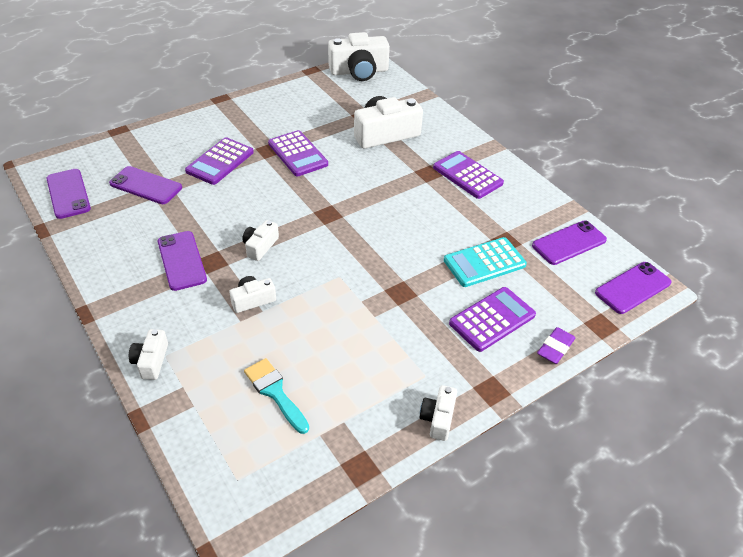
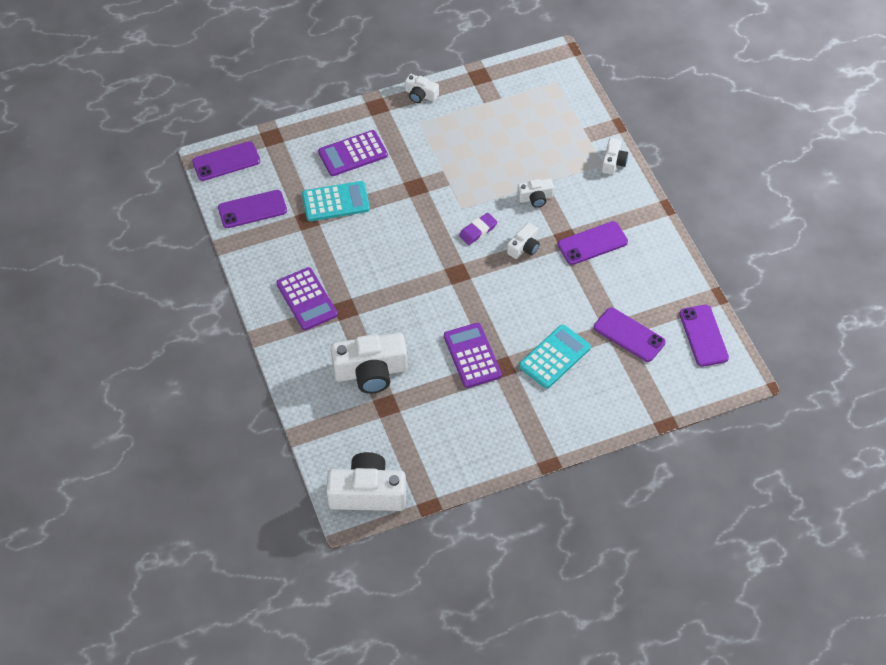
camera: 165 degrees left, 10 degrees up
purple phone [158,231,207,291] -> purple phone turned 75 degrees clockwise [558,221,628,265]
purple calculator [185,137,254,185] -> turquoise calculator [519,324,591,389]
turquoise brush [244,358,309,434] -> none
white camera [420,385,457,441] -> white camera turned 90 degrees clockwise [405,74,439,103]
purple eraser [537,327,575,364] -> purple eraser moved to [459,213,497,245]

